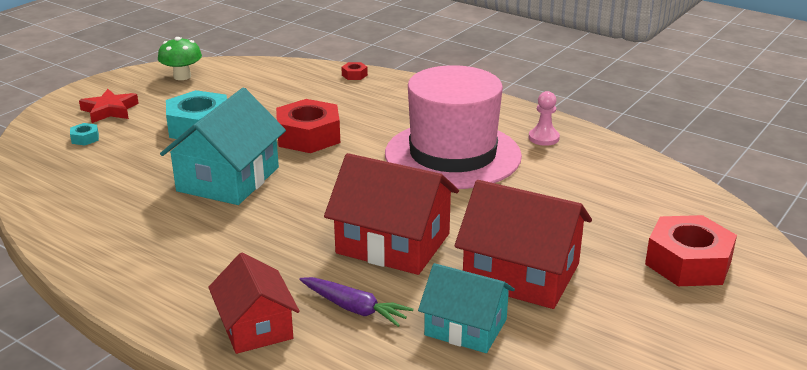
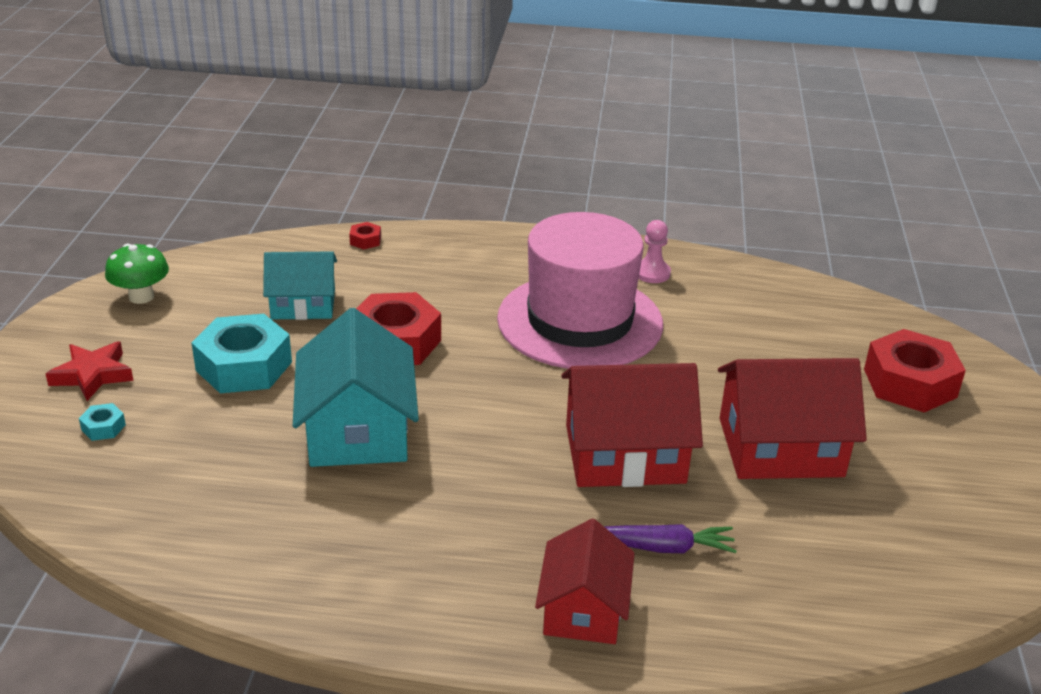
camera: 30 degrees left, 5 degrees up
red house [208,253,300,354] -> red house turned 60 degrees clockwise [535,519,635,644]
turquoise house [418,263,515,353] -> turquoise house moved to [263,251,337,320]

